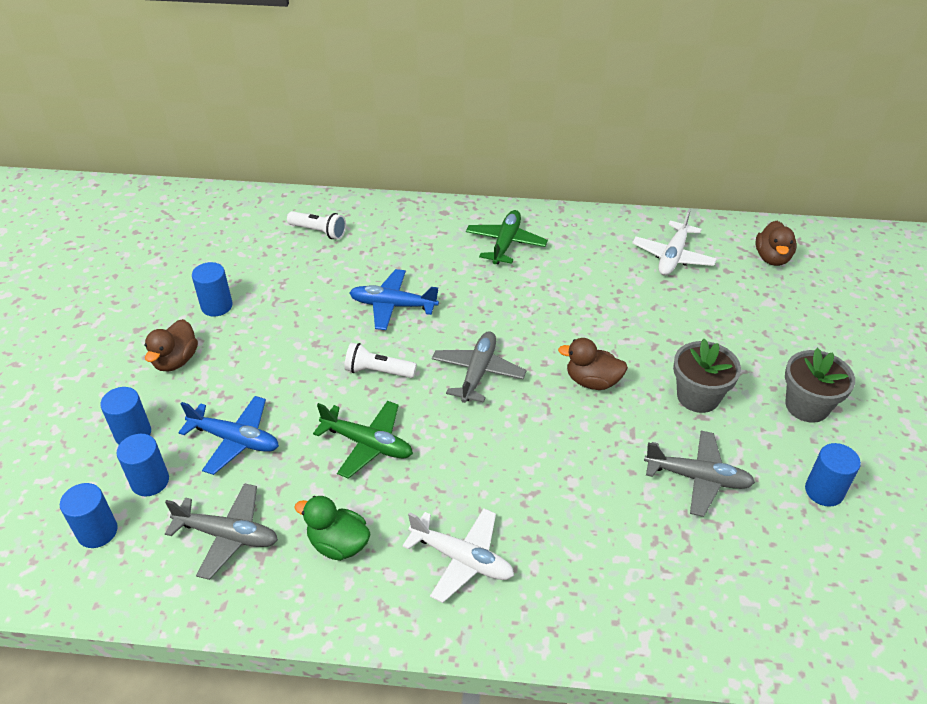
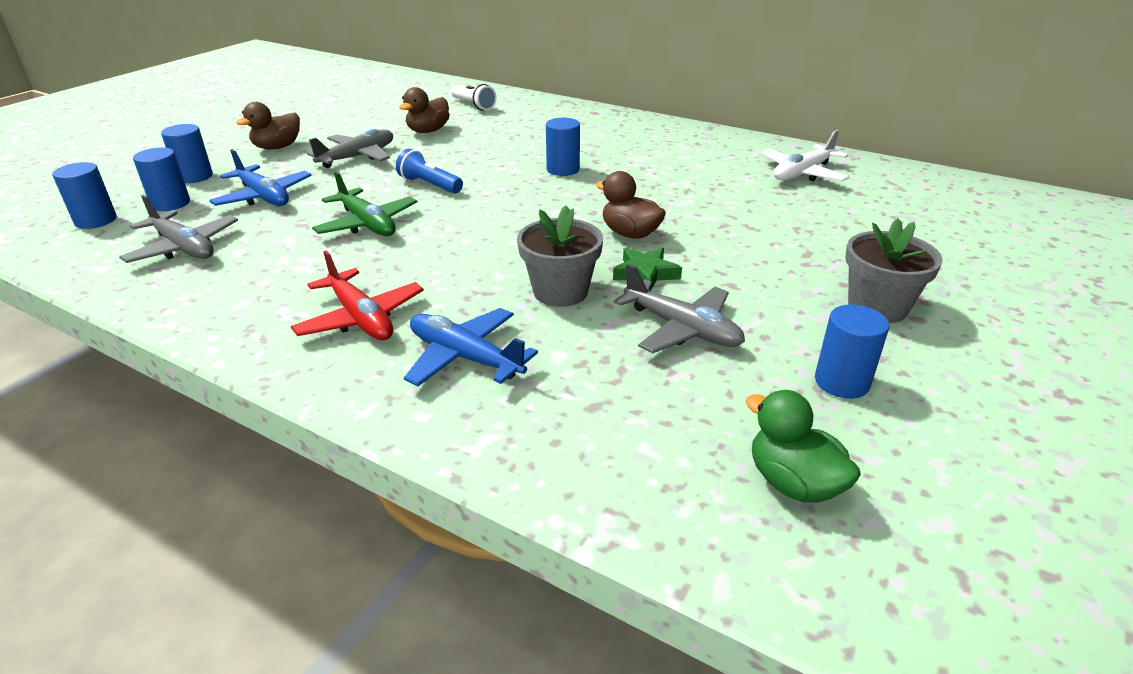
camera: 25 degrees right, 10 degrees down
blue cylinder [192,262,233,316] -> blue cylinder moved to [546,118,580,176]
green duck [294,496,371,561] -> green duck moved to [745,390,861,502]
white flashlight [344,343,417,378] -> blue flashlight [396,149,463,194]
blue plane [349,269,439,330] -> blue plane moved to [404,308,538,386]
white plane [402,508,514,603] -> red plane [291,250,424,340]
grey plane [432,331,526,403] -> grey plane moved to [307,129,393,168]
green plane [466,210,548,264] -> none
grey flower pot [673,339,741,413] -> grey flower pot moved to [517,206,603,307]
brown duck [756,221,797,266] -> brown duck moved to [399,87,450,133]
none -> green star [613,247,682,292]

